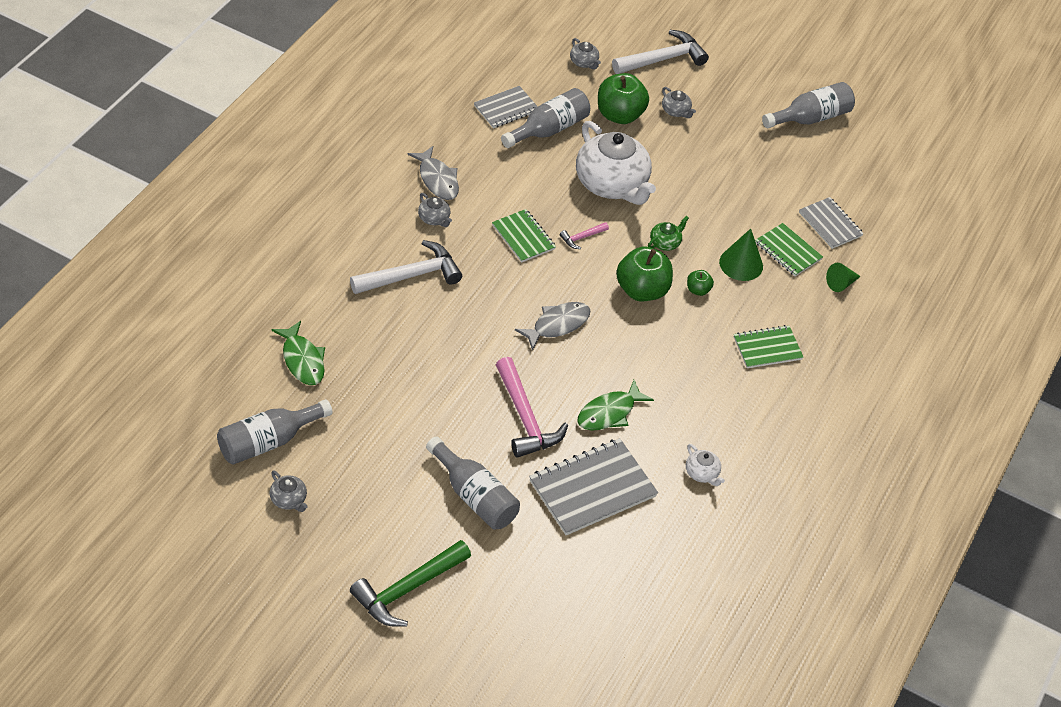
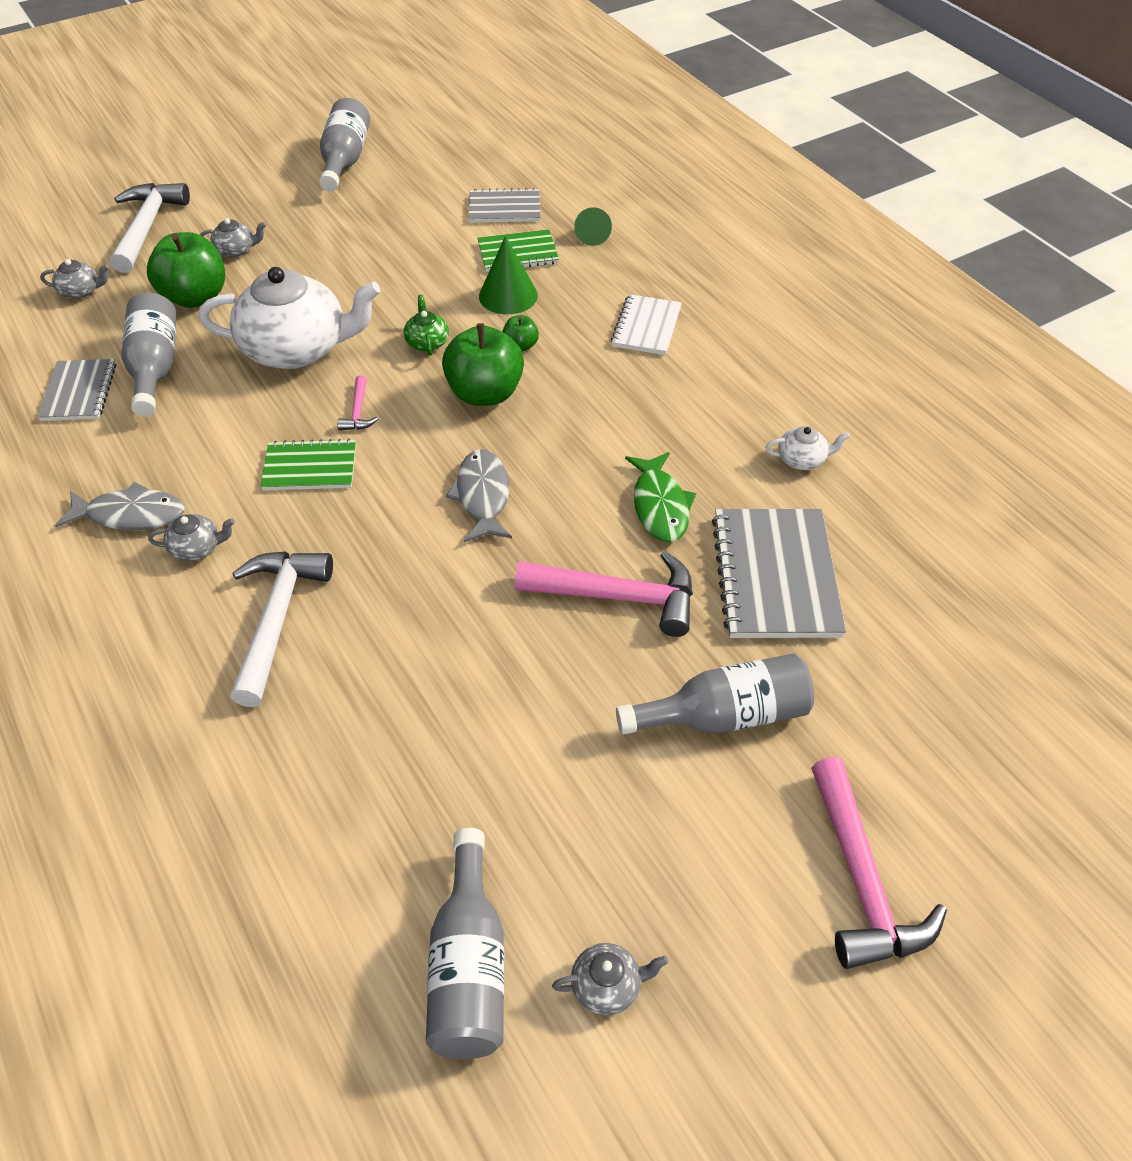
camera: 55 degrees left, 0 degrees up
green fish [271,321,325,385] -> none
green hammer [350,540,471,627] -> pink hammer [811,757,947,969]
green notebook [734,325,804,368] -> white notebook [611,294,682,355]

